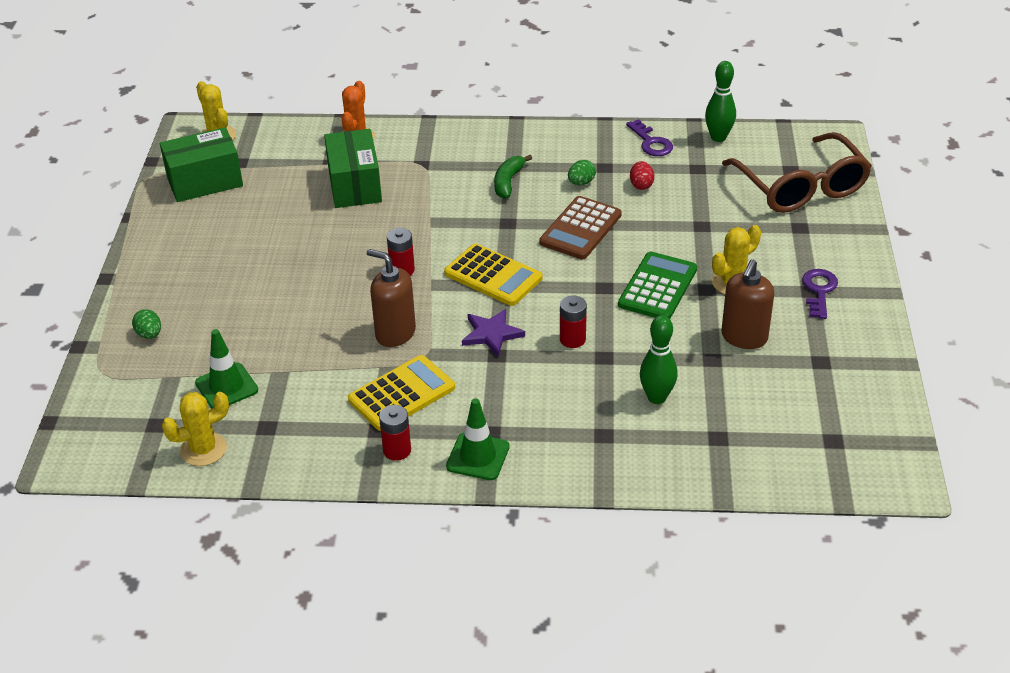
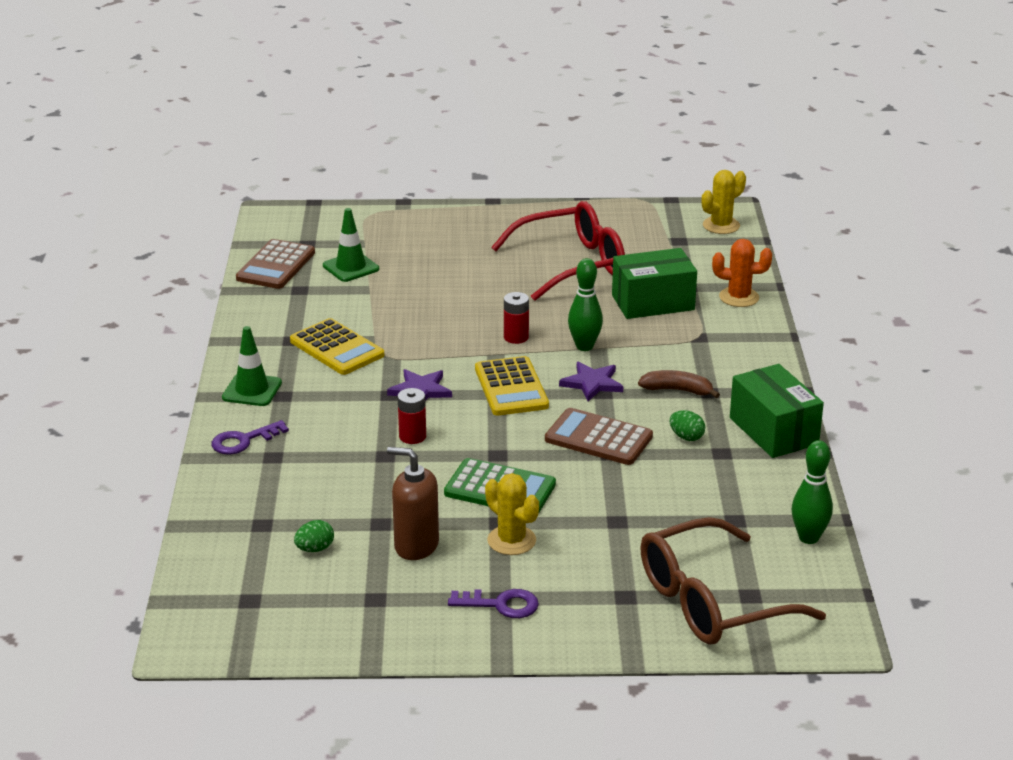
camera: 85 degrees right, 10 degrees down
green egg [132,309,161,339] -> green egg moved to [294,520,334,552]
green box [160,127,243,202] -> green box moved to [730,364,824,458]
yellow cactus [162,392,229,466] -> brown calculator [236,239,315,289]
brown soap dispenser [367,249,416,347] -> none
red battery [379,405,411,461] -> none
yellow calculator [444,243,542,306] -> yellow calculator turned 45 degrees counterclockwise [475,356,549,416]
green banana [494,155,532,199] -> brown banana [638,370,720,398]
purple key [626,119,673,156] -> purple key moved to [211,420,289,455]
red egg [630,161,654,190] -> none
green bowling pin [640,315,678,404] -> green bowling pin moved to [568,258,603,351]
none -> red glasses [491,201,625,301]
none -> purple star [559,362,623,401]

